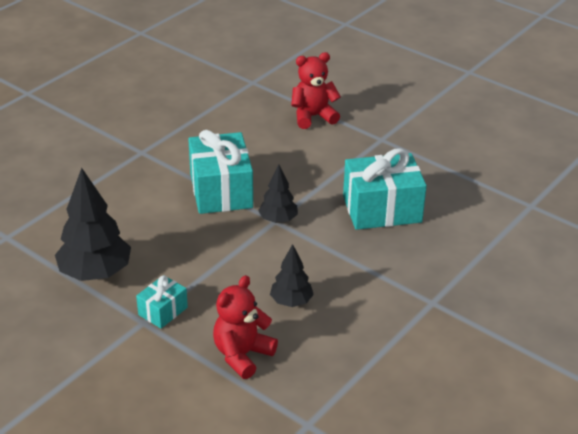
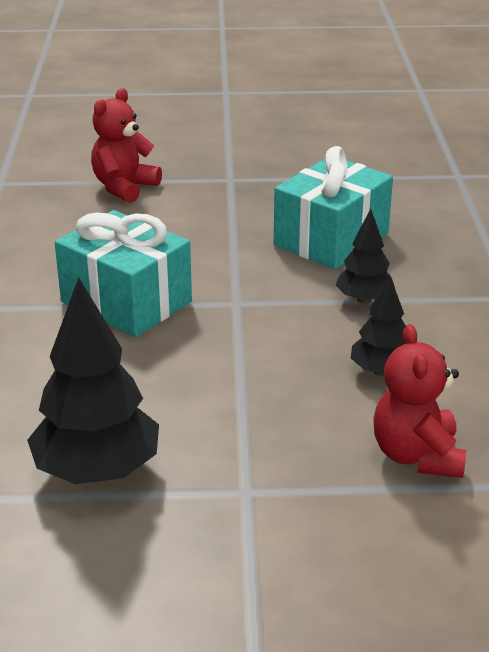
camera: 40 degrees left, 5 degrees down
turquoise gift [136,275,188,329] -> none
black tree [258,165,298,223] -> black tree moved to [335,209,395,304]

